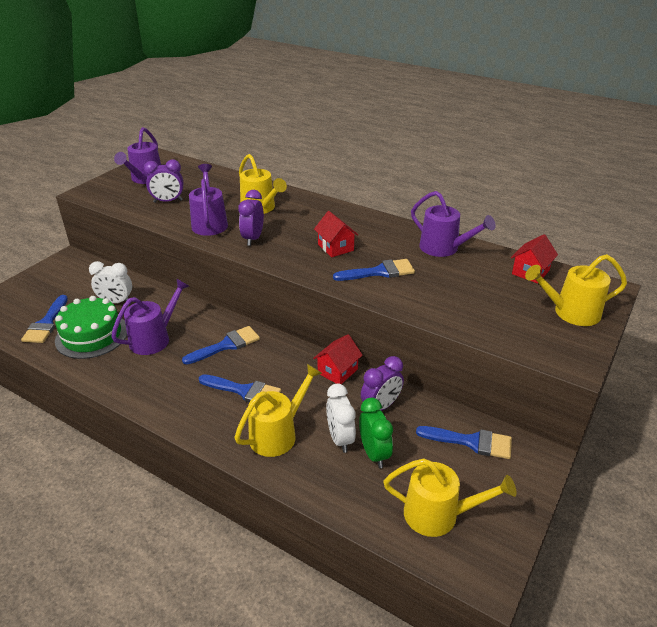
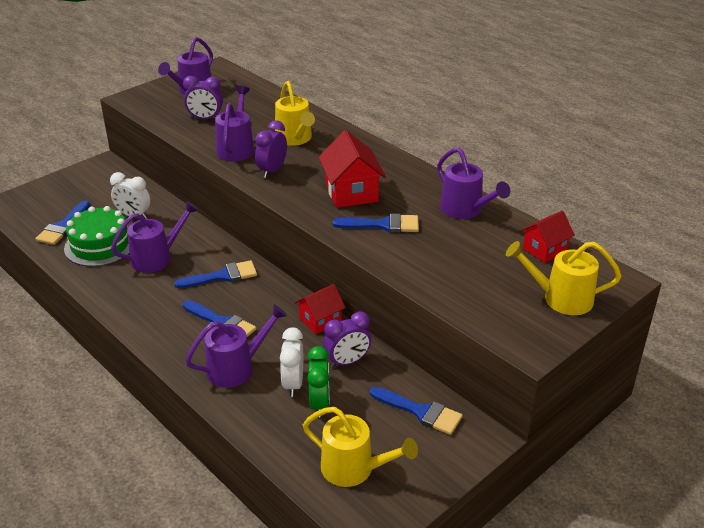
camera: 15 degrees right, 0 degrees up
yellow watering can [235,364,322,457] -> purple watering can [185,304,287,388]
red house [314,211,358,257] -> red house [319,130,386,208], size x1.56

